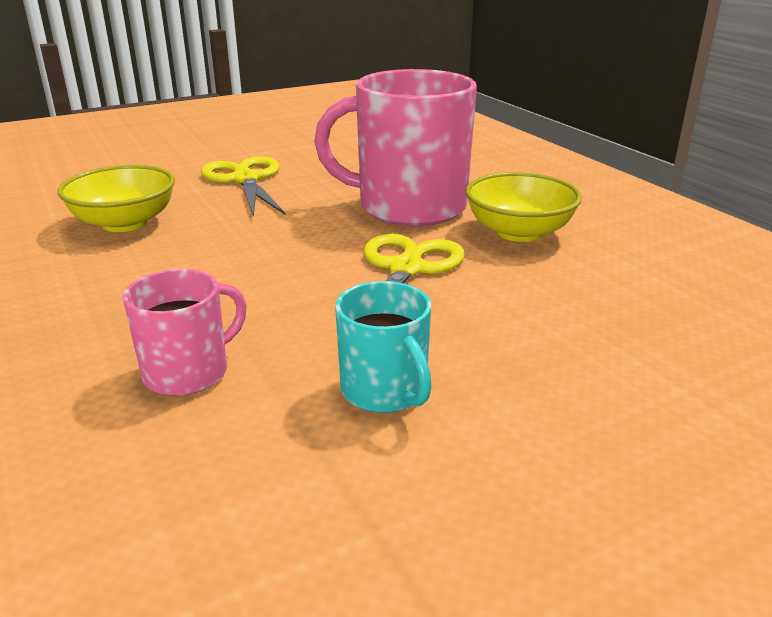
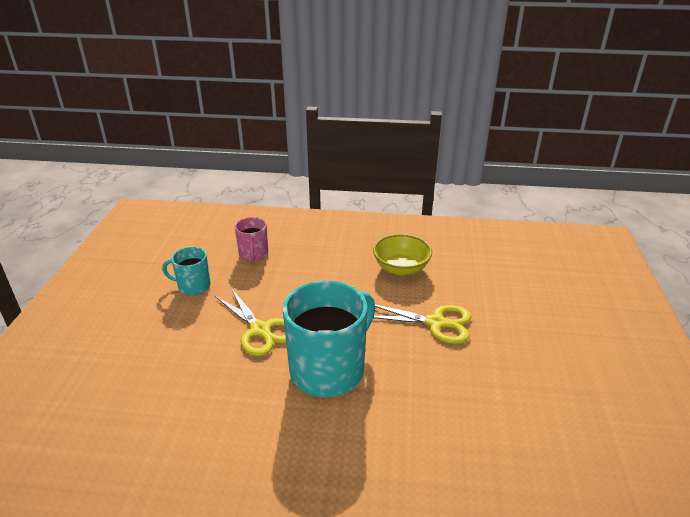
camera: 125 degrees right, 5 degrees up
pink mug [314,69,477,226] -> turquoise mug [283,280,375,397]
yellow bowl [466,172,582,242] -> none

